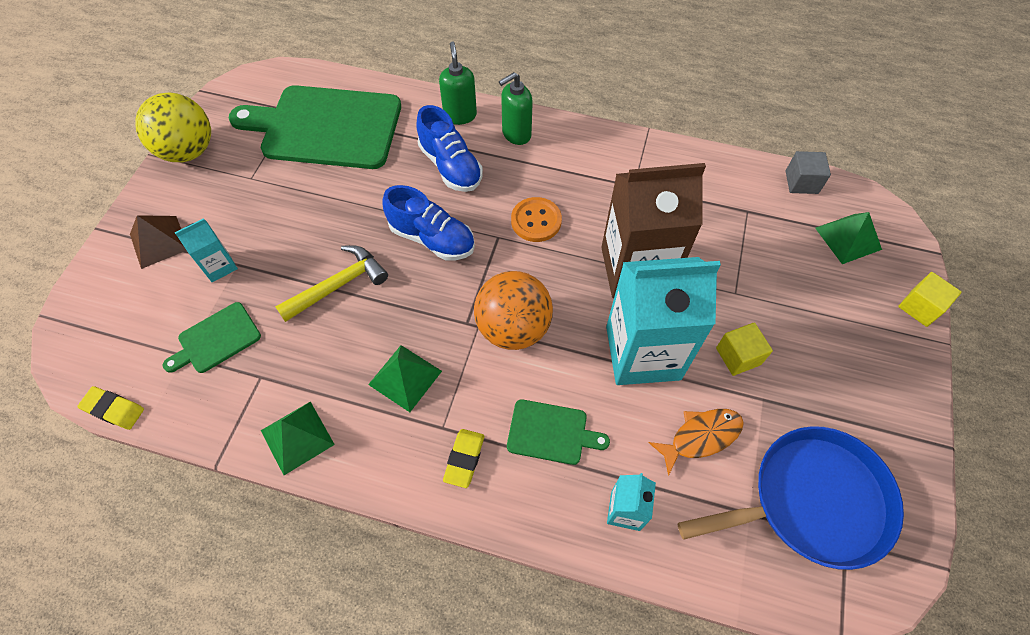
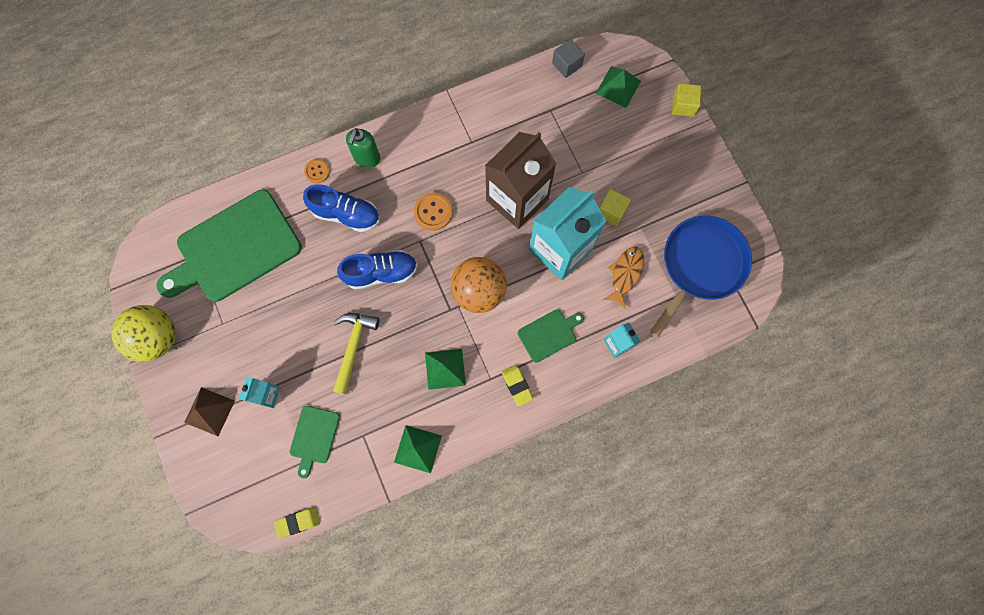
camera: 40 degrees left, 15 degrees up
green soap dispenser [439,42,477,125] -> orange button [304,159,330,183]

